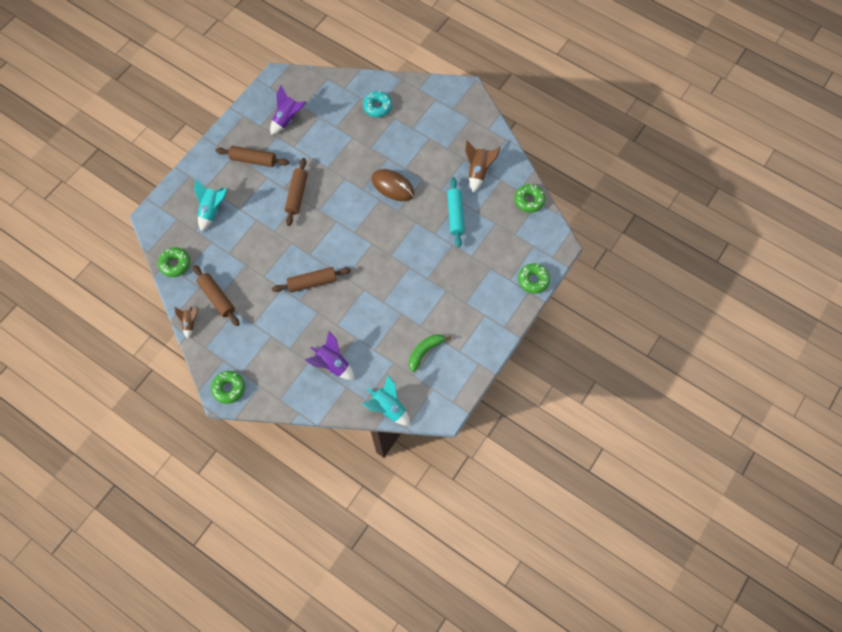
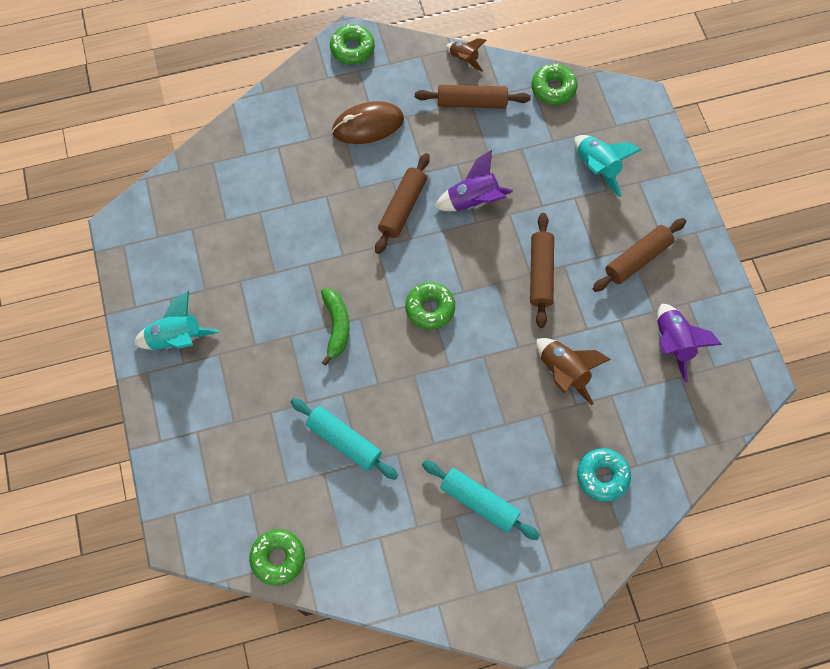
camera: 130 degrees right, 0 degrees up
brown rolling pin [285,158,308,226] -> brown rolling pin turned 45 degrees clockwise [530,213,554,328]
purple rocket [305,331,355,380] -> purple rocket moved to [434,150,513,211]
turquoise rocket [362,375,410,426] -> turquoise rocket moved to [134,291,219,350]
brown mouse [372,169,415,201] -> brown mouse moved to [332,101,404,144]
green banana [409,334,451,372] -> green banana moved to [321,288,349,366]
brown rocket [465,140,500,192] -> brown rocket moved to [536,338,611,406]
green donut [518,263,550,294] -> green donut moved to [405,282,455,330]
none -> turquoise rolling pin [422,461,540,540]

